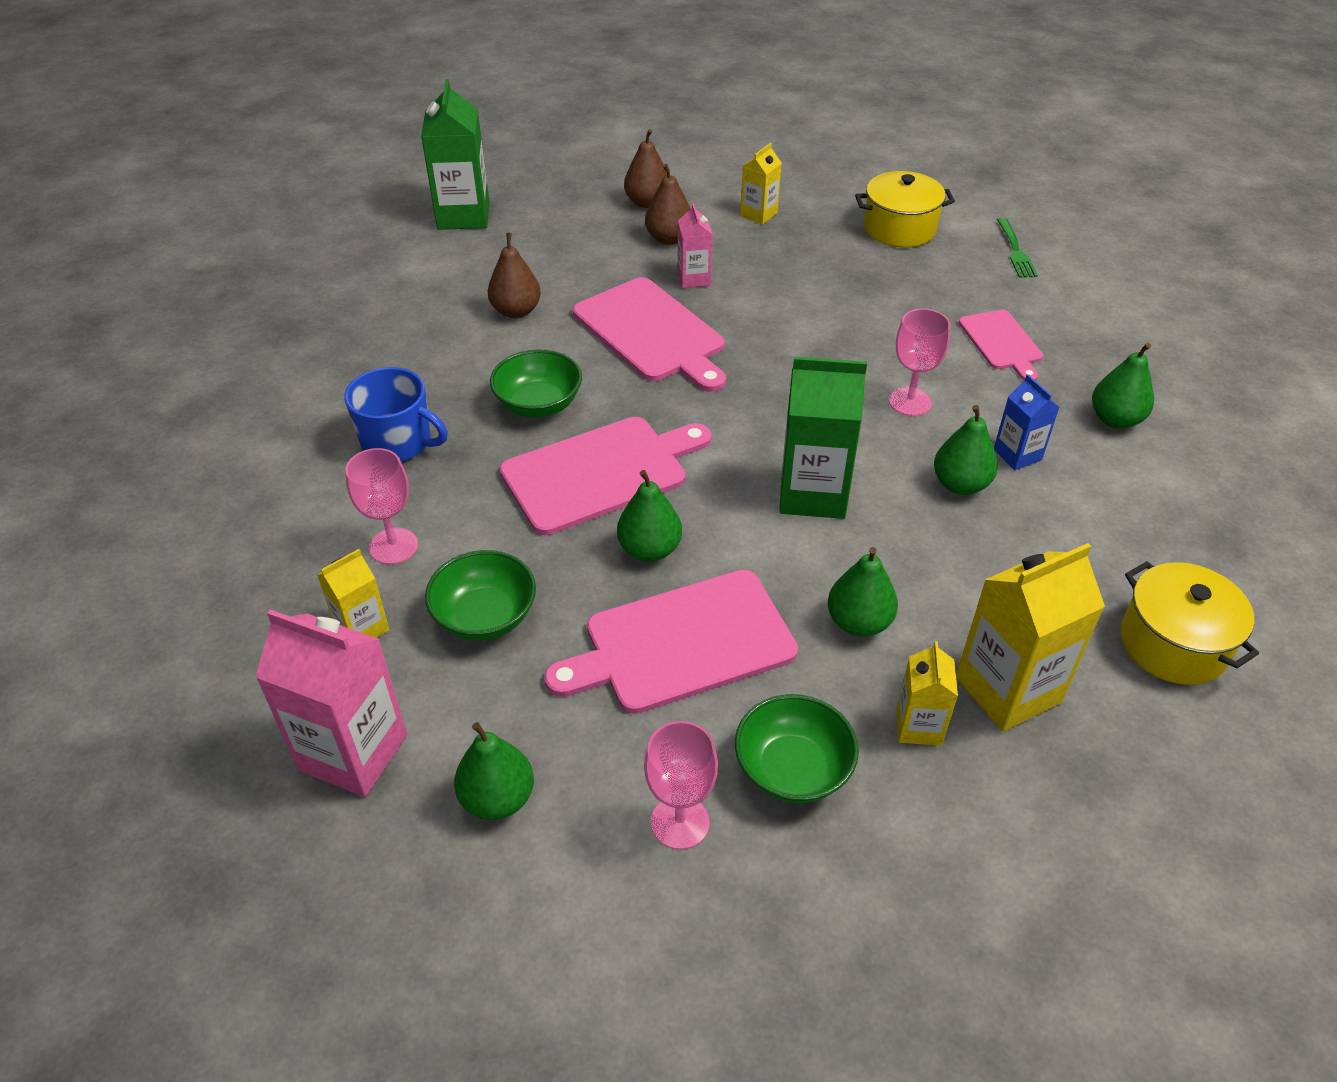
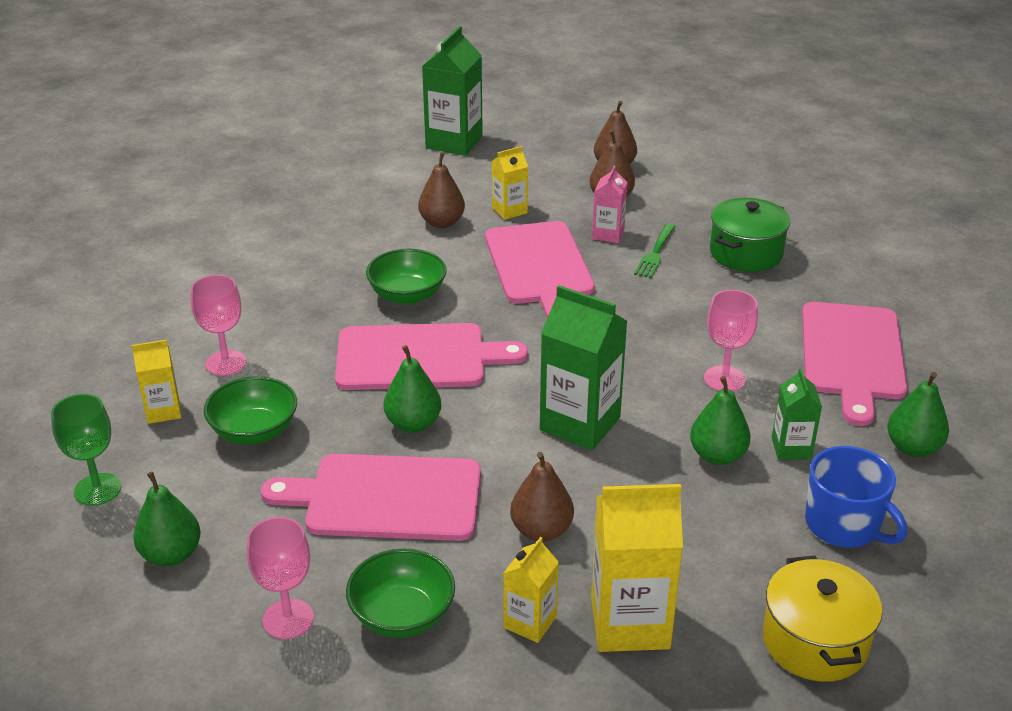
camera: 25 degrees right, 10 degrees down
pink carton [256,610,407,797] -> green goblet [51,394,121,506]
blue mug [344,367,448,461] -> blue mug moved to [805,446,907,548]
yellow carton [740,143,781,225] -> yellow carton moved to [492,146,528,220]
green pear [828,547,898,637] -> brown pear [510,452,574,542]
yellow pot [855,171,955,247] -> none
pink cutting board [959,310,1043,381] -> pink cutting board [802,302,908,426], size x1.74
blue carton [994,374,1060,470] -> green carton [772,368,822,460]
green fork [997,218,1038,278] -> green fork moved to [634,223,676,278]
none -> green pot [710,198,791,272]

